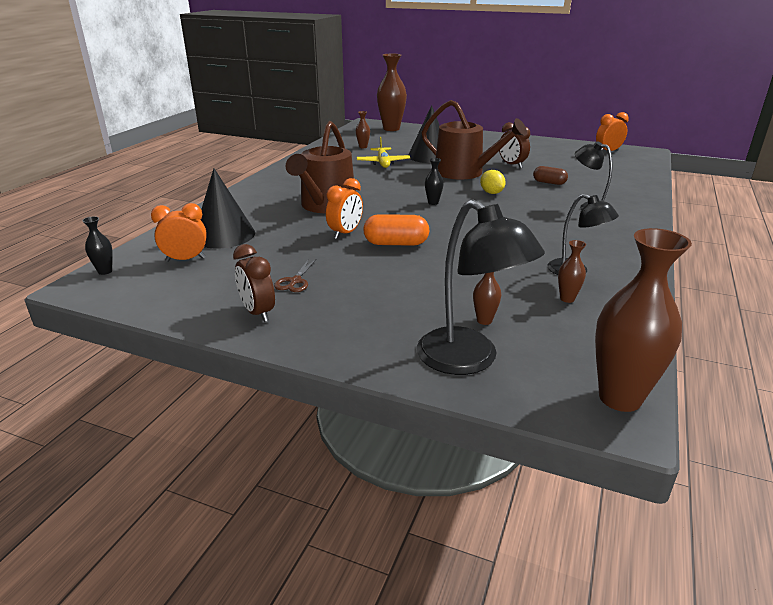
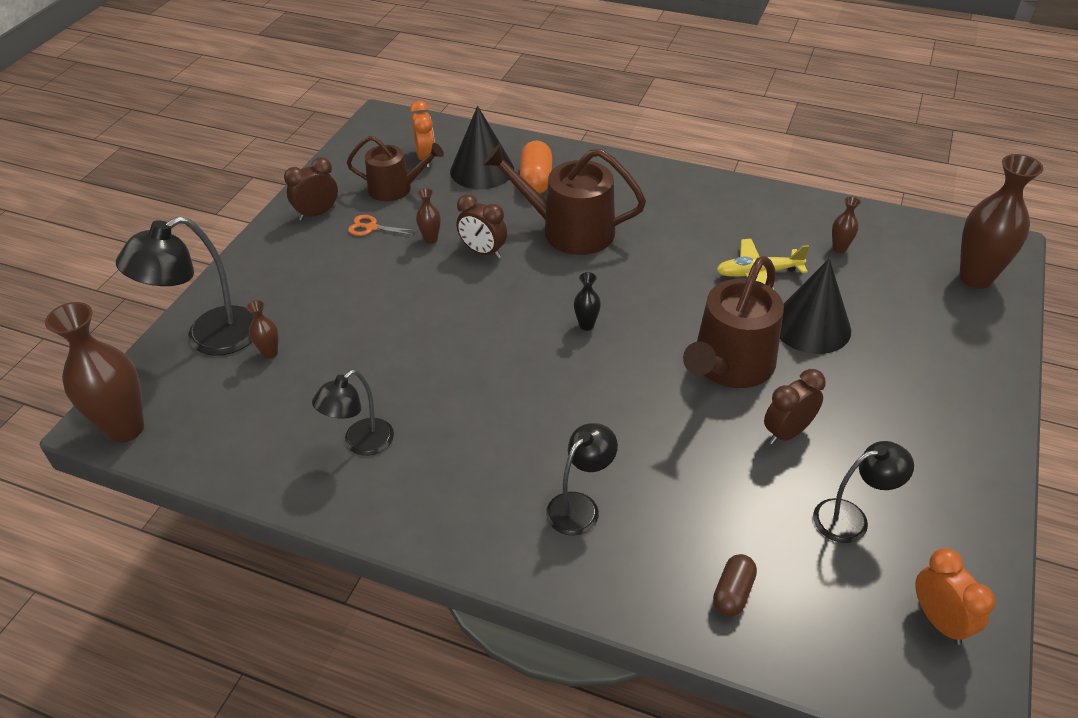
camera: 90 degrees right, 15 degrees up
black vase [82,216,113,275] -> none
brown scissors [274,259,316,292] -> orange scissors [348,215,418,236]
orange clock [326,178,363,239] -> brown clock [457,194,507,258]
orange capsule [363,214,430,246] -> orange capsule moved to [520,141,552,194]
yellow lemon [480,170,506,194] -> none
brown capsule [533,166,568,185] -> brown capsule moved to [713,554,757,616]
brown vase [558,240,586,303] -> brown vase moved to [416,188,441,244]
none -> brown watering can [347,136,444,201]
none -> black lamp [813,441,914,543]

